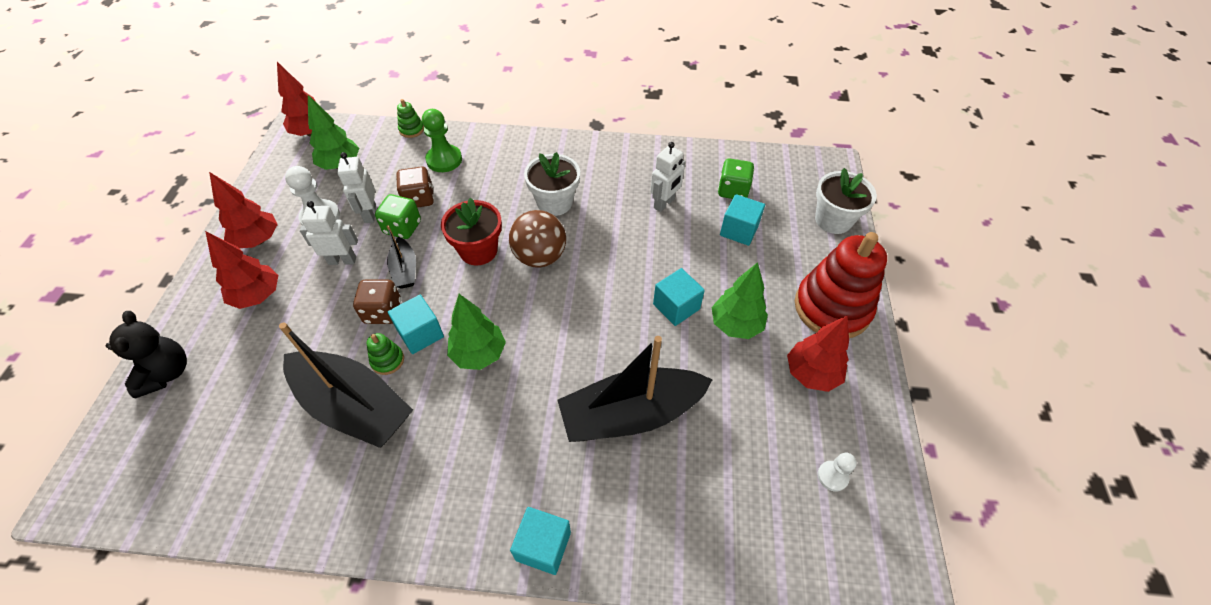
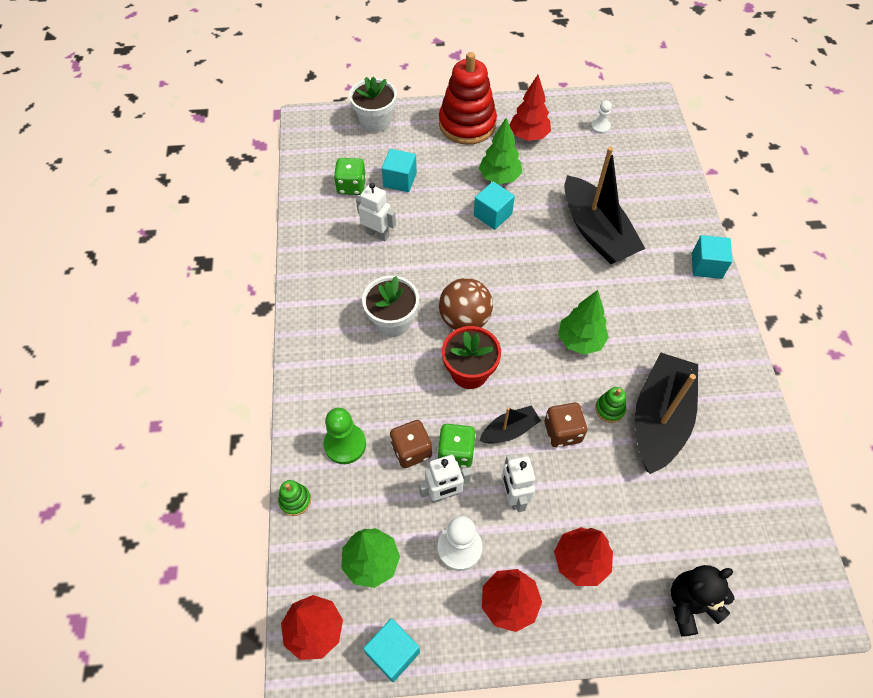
camera: 100 degrees left, 5 degrees up
turquoise cube [388,295,444,354] -> turquoise cube moved to [363,618,420,682]

